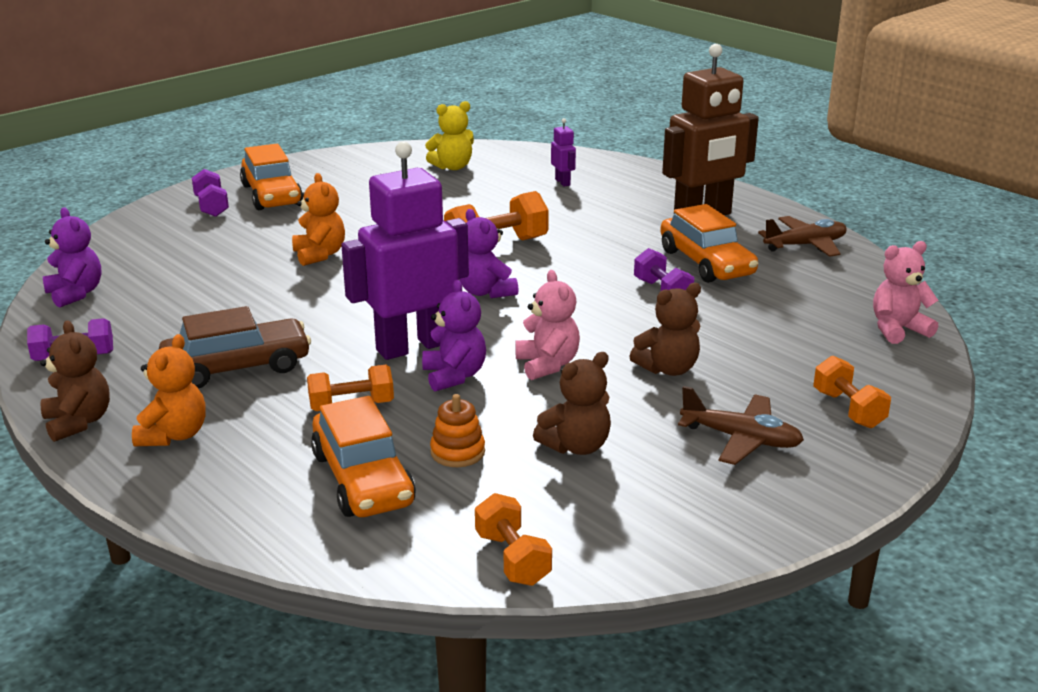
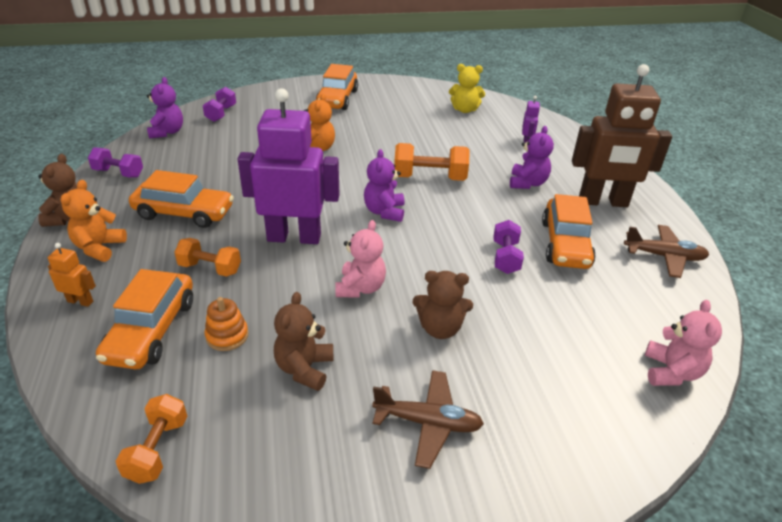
camera: 30 degrees right, 10 degrees up
orange teddy bear [132,334,206,446] -> orange teddy bear turned 150 degrees clockwise [60,180,127,262]
brown car [159,306,311,389] -> orange car [129,170,234,228]
purple dumbbell [192,169,229,217] -> purple dumbbell moved to [203,87,236,122]
purple teddy bear [422,280,486,391] -> purple teddy bear moved to [510,126,554,189]
brown teddy bear [533,352,611,455] -> brown teddy bear turned 105 degrees clockwise [274,292,333,391]
brown plane [678,386,804,465] -> brown plane turned 45 degrees counterclockwise [372,370,484,469]
orange dumbbell [813,356,891,428] -> none
pink teddy bear [873,241,938,344] -> pink teddy bear turned 90 degrees clockwise [645,300,722,386]
none -> orange robot [48,243,96,307]

